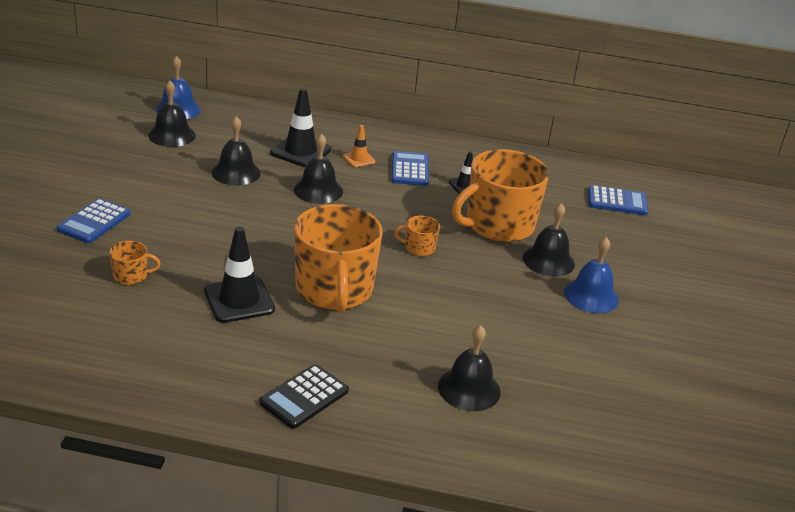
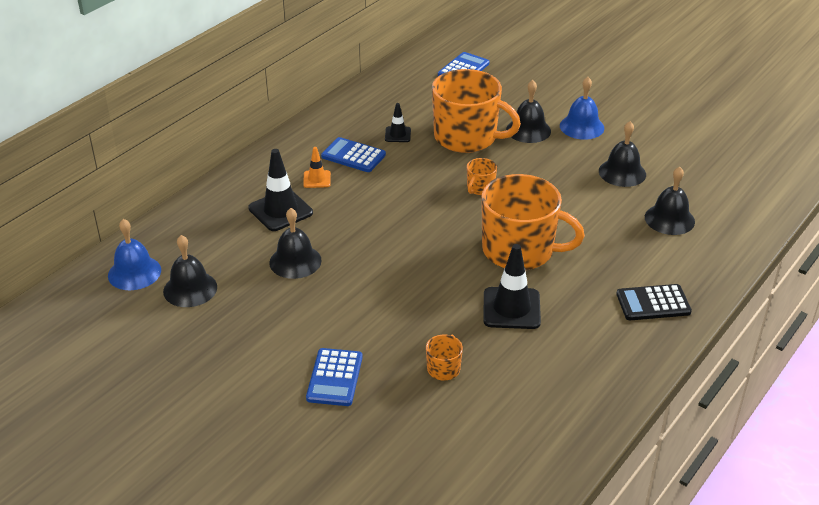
camera: 60 degrees left, 5 degrees up
blue calculator [57,198,131,243] -> blue calculator turned 45 degrees clockwise [306,348,363,406]
black calculator [260,364,349,429] -> black calculator turned 105 degrees clockwise [616,284,692,320]
black bell [294,134,343,204] -> black bell moved to [599,121,646,187]
orange mug [452,149,549,242] -> orange mug turned 60 degrees counterclockwise [432,69,521,153]

